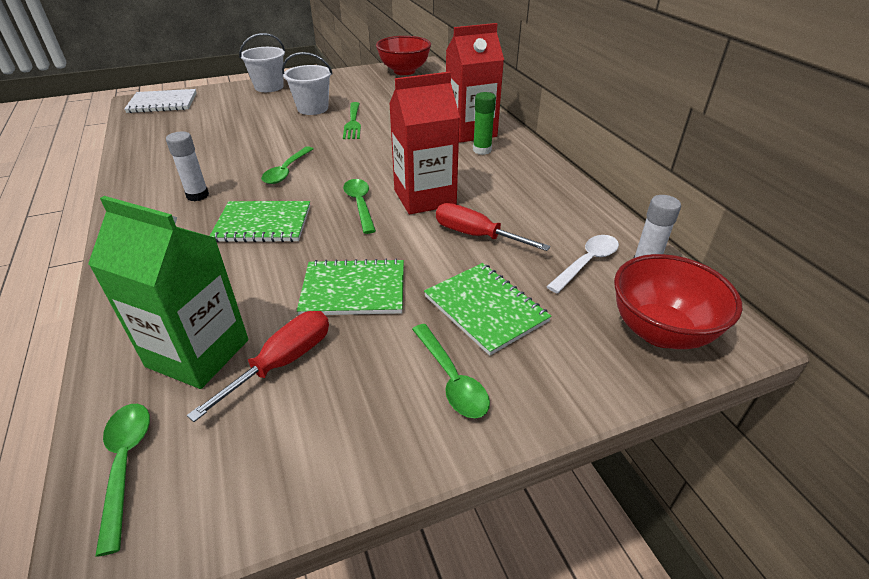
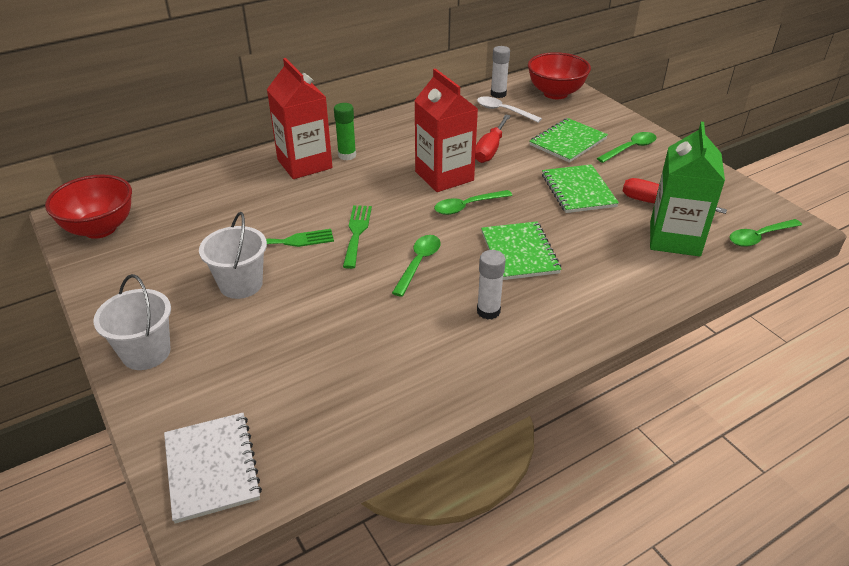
camera: 100 degrees left, 0 degrees up
green spoon [261,146,313,184] -> green spoon turned 75 degrees counterclockwise [392,235,441,297]
none -> green fork [343,205,372,269]

